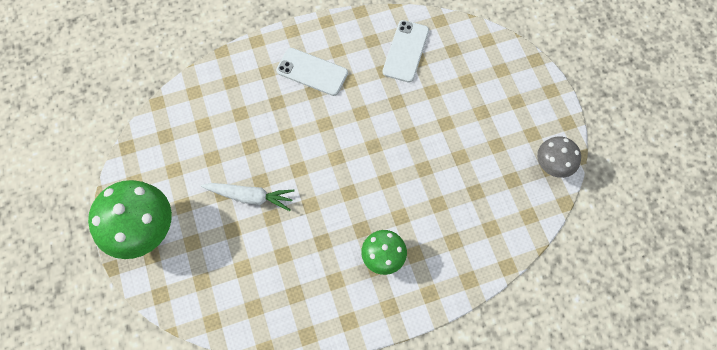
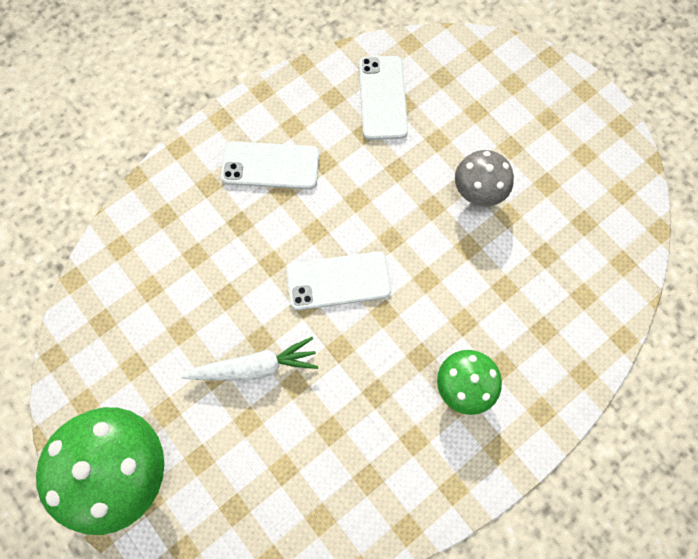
camera: 20 degrees left, 5 degrees up
grey mushroom [537,136,581,178] -> grey mushroom moved to [455,150,514,207]
none -> white phone [286,251,391,310]

